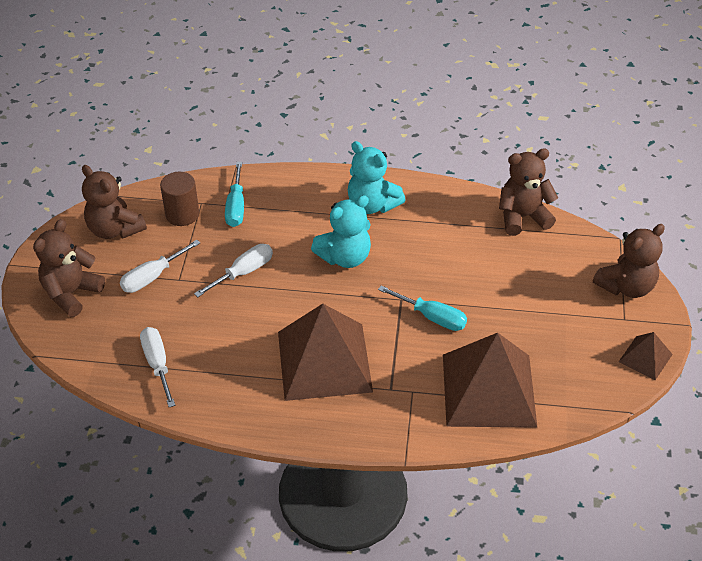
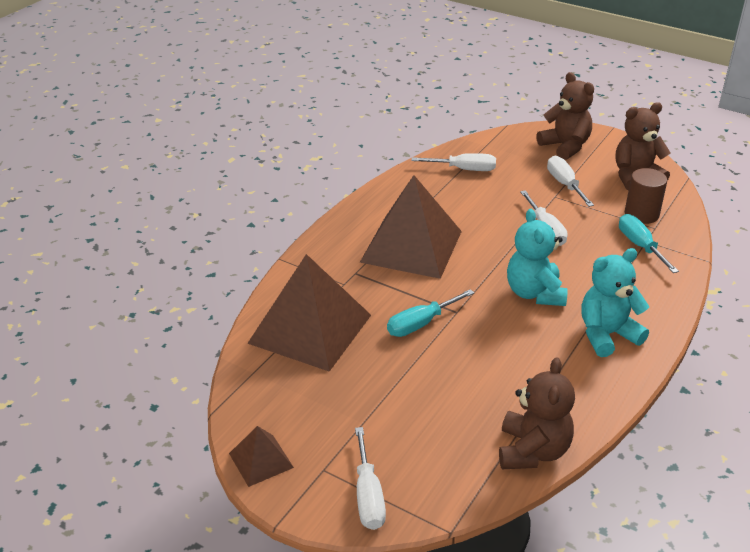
camera: 115 degrees right, 10 degrees down
turquoise screwdriver [225,162,244,227] -> turquoise screwdriver turned 45 degrees clockwise [619,214,679,273]
brown teddy bear [593,224,665,298] -> white screwdriver [355,427,386,530]

